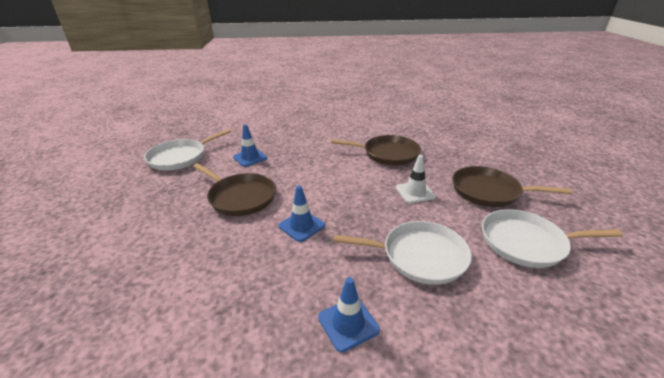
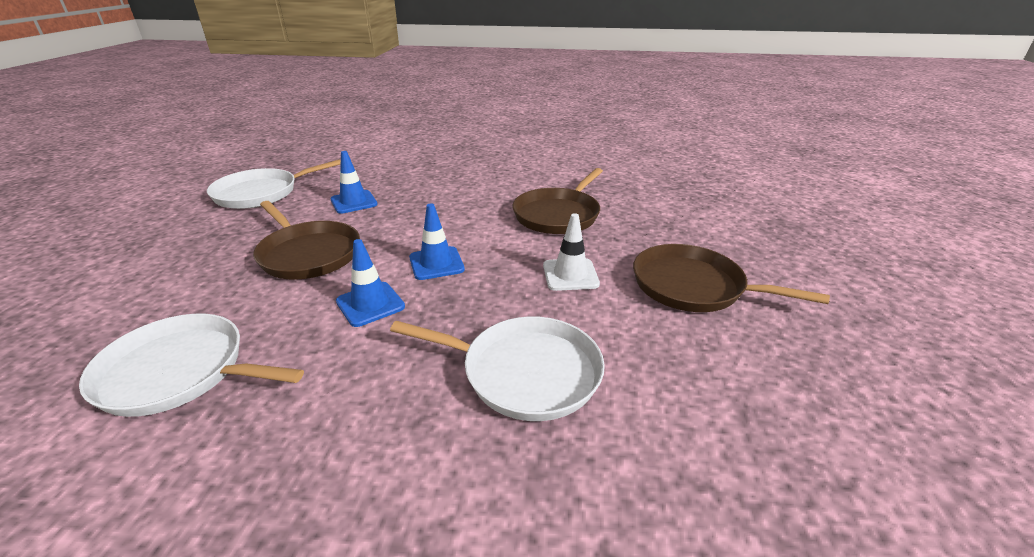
camera: 10 degrees right, 0 degrees up
blue traffic cone [318,277,380,353] -> blue traffic cone moved to [409,204,465,280]
brown pan [331,135,421,165] -> brown pan turned 105 degrees clockwise [512,168,603,234]
white pan [482,209,623,268] -> white pan moved to [79,313,304,417]

